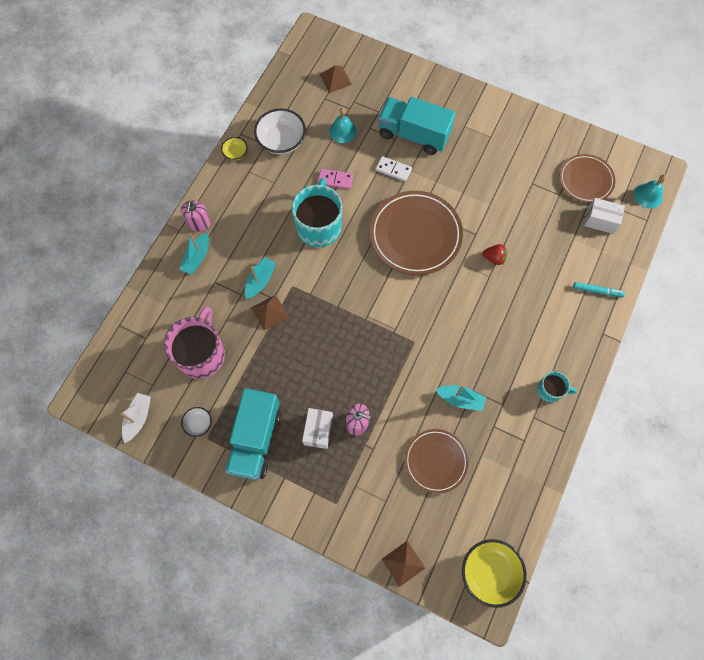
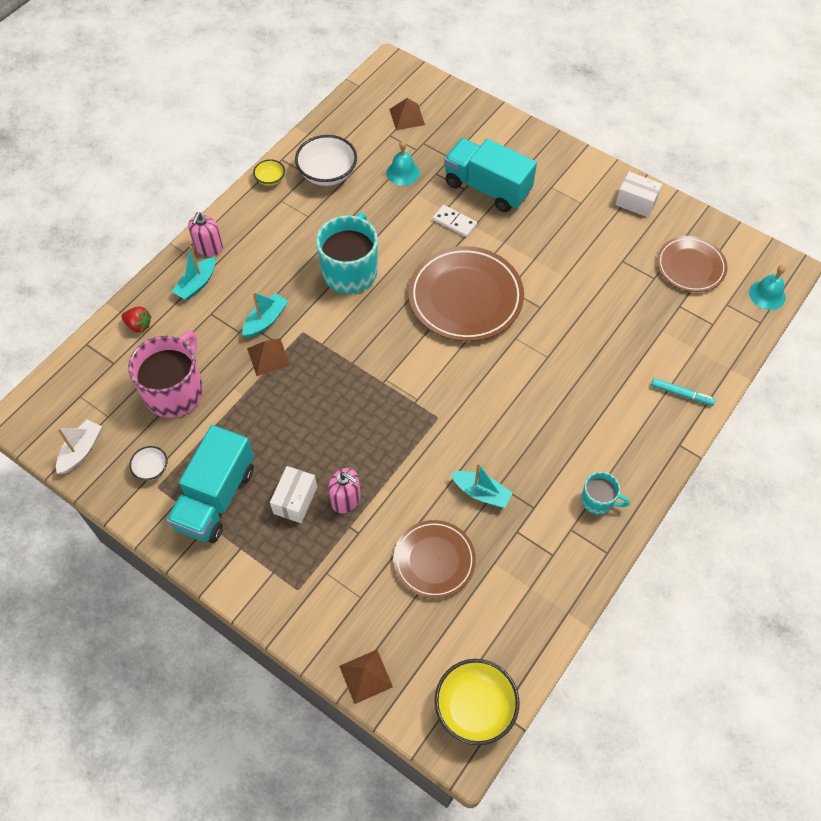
camera: 10 degrees right, 10 degrees down
pink domino [318,169,353,189] -> none
red strawberry [482,244,507,265] -> red strawberry moved to [121,307,151,333]
white box [584,198,625,234] -> white box moved to [615,172,662,217]

